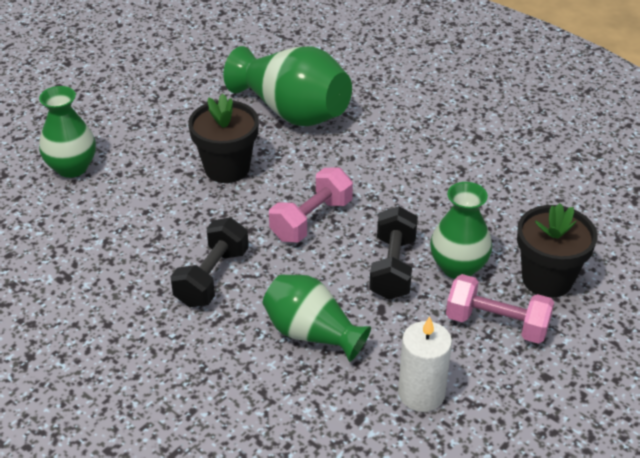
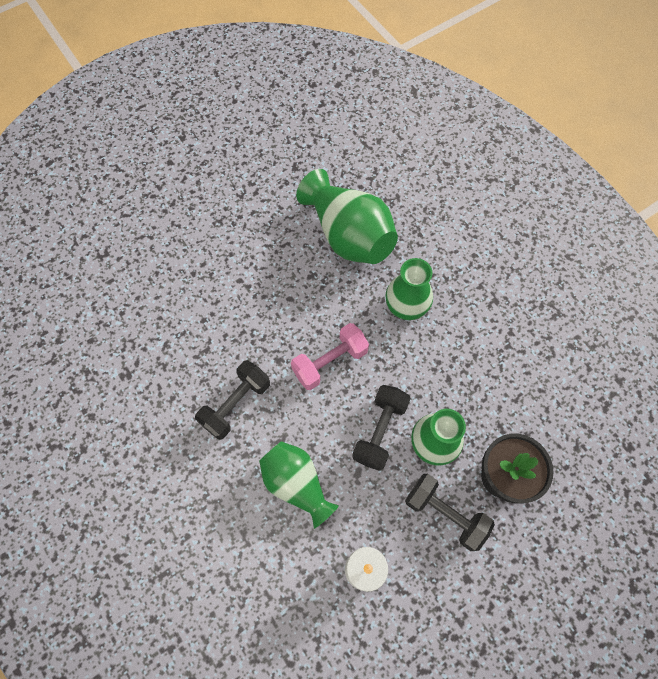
camera: 15 degrees right, 25 degrees up
green vase [39,86,96,178] -> green vase moved to [385,258,433,320]
black flower pot [188,94,259,183] -> none
pink dumbbell [446,274,554,344] -> black dumbbell [405,474,495,551]

